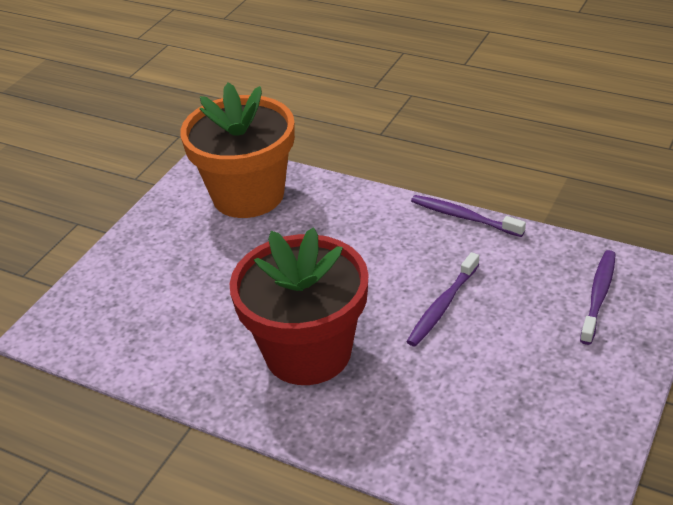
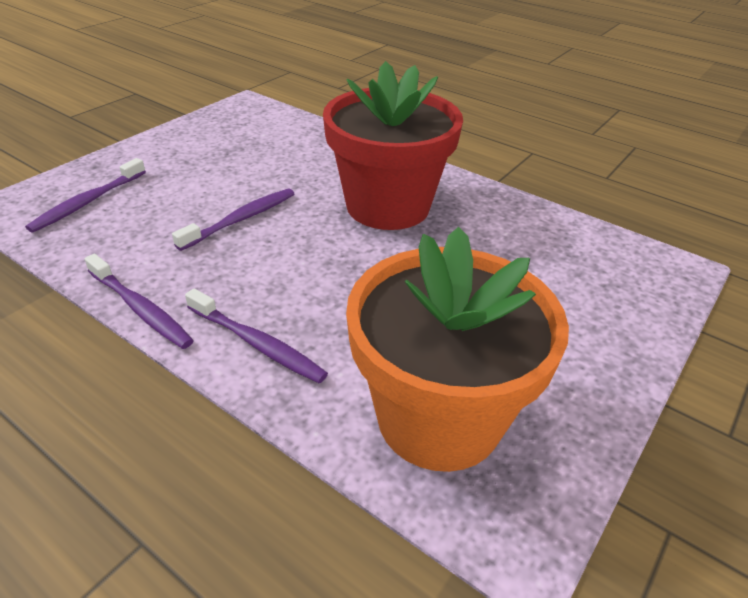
camera: 175 degrees left, 0 degrees up
none -> purple toothbrush [185,288,328,384]

